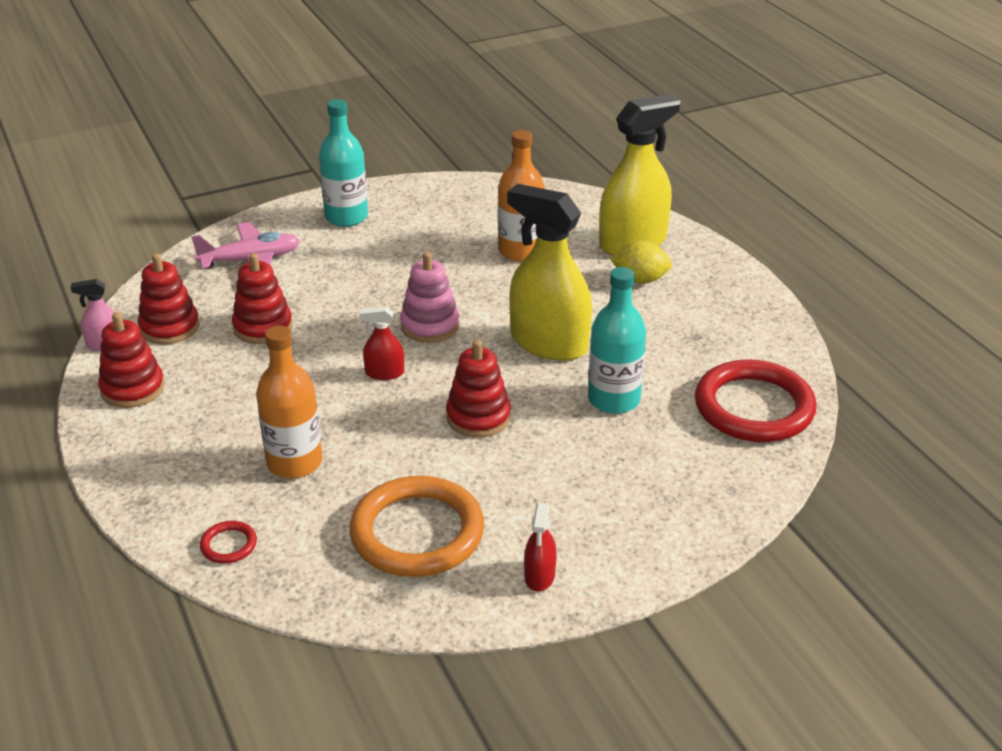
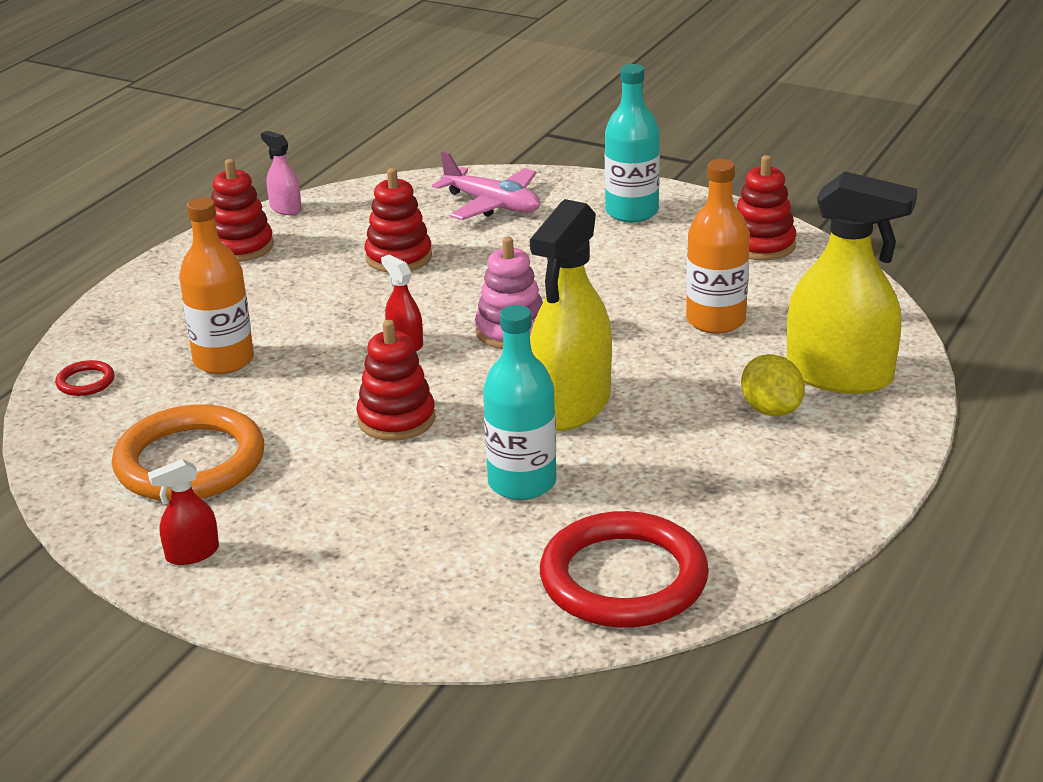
camera: 55 degrees right, 5 degrees down
red stacking toy [138,253,199,344] -> red stacking toy moved to [737,155,796,261]
yellow spray bottle [507,184,592,361] -> yellow spray bottle turned 150 degrees counterclockwise [530,199,612,431]

